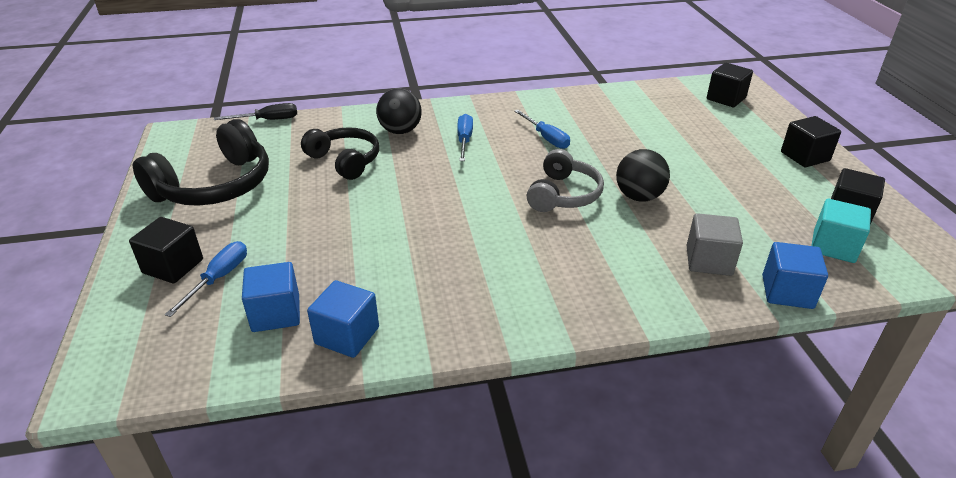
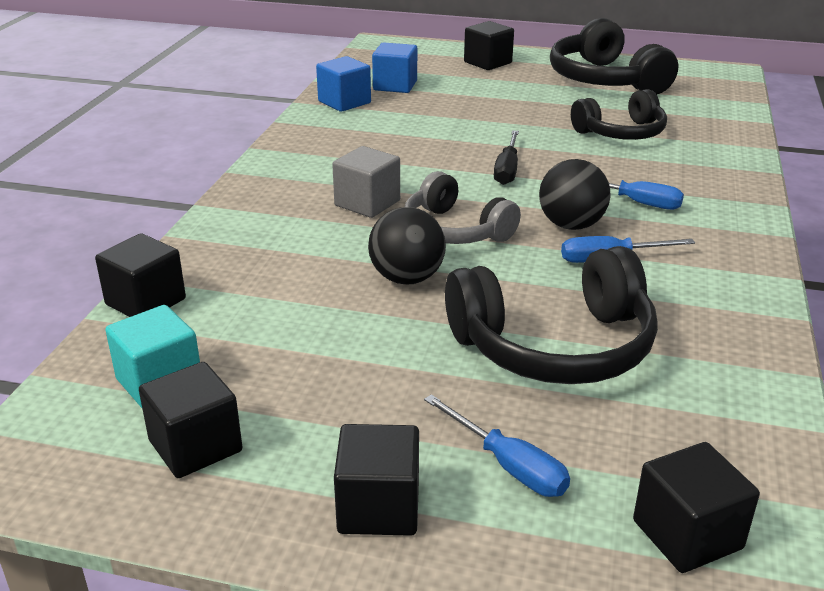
camera: 115 degrees right, 5 degrees down
blue screwdriver [165,241,247,317] -> blue screwdriver moved to [424,394,570,497]
black screwdriver [214,103,297,120] -> black screwdriver moved to [494,130,519,185]
black ball [376,88,422,134] -> black ball moved to [539,159,610,230]
grey cube [687,213,743,276] -> grey cube moved to [332,146,400,218]
blue cube [762,242,828,309] -> black cube [95,233,186,317]
none -> black headphones [445,246,658,384]

